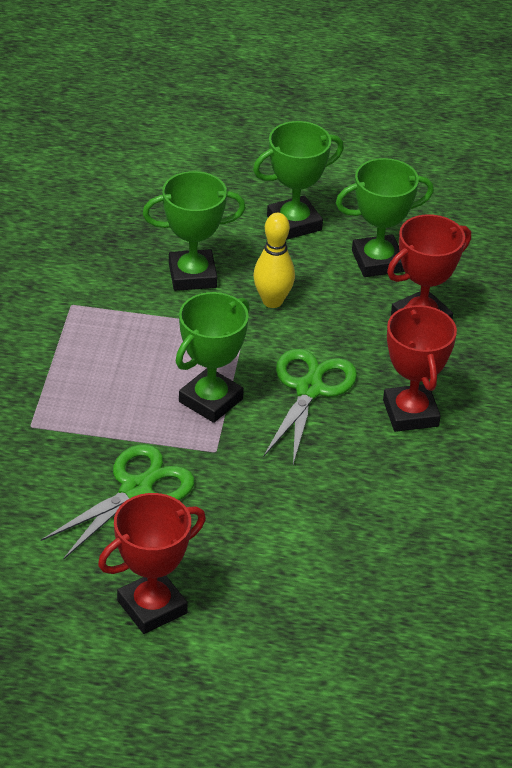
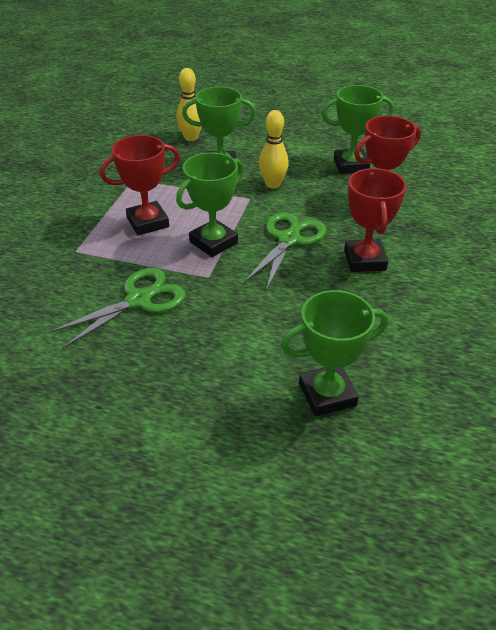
camera: 10 degrees right, 0 degrees up
red trophy [98,493,206,634] -> red trophy moved to [100,135,180,235]
green trophy [253,121,344,240] -> green trophy moved to [281,290,388,416]
none -> yellow bowling pin [177,68,202,141]

